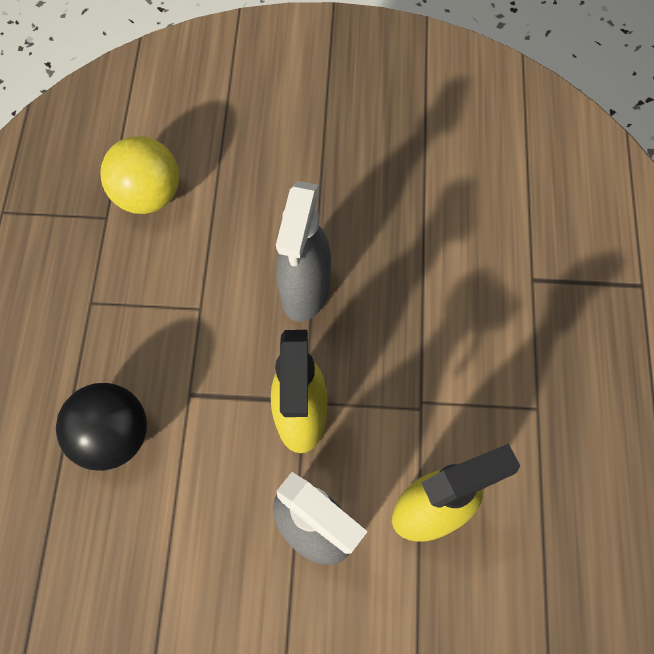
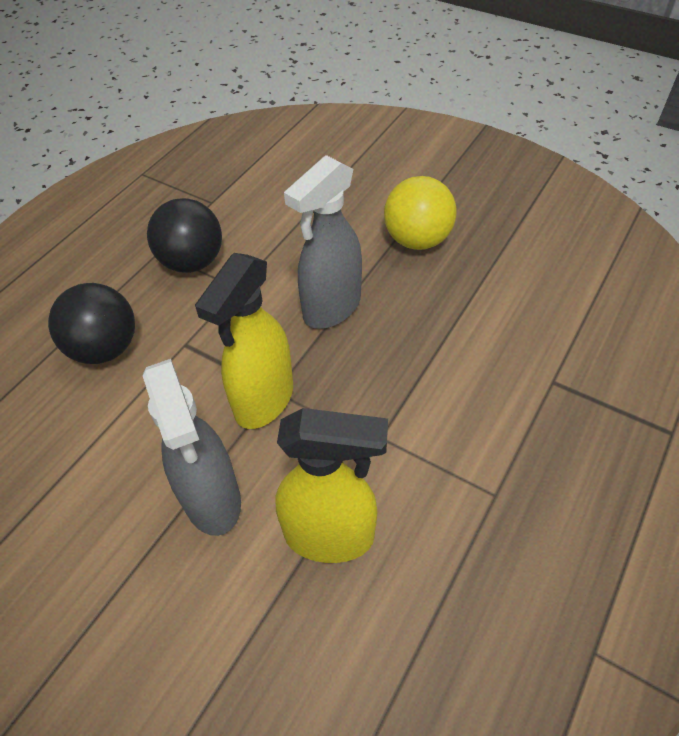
camera: 30 degrees right, 15 degrees down
yellow ball [101,136,179,214] -> yellow ball moved to [384,176,457,250]
none -> black ball [147,198,222,273]

